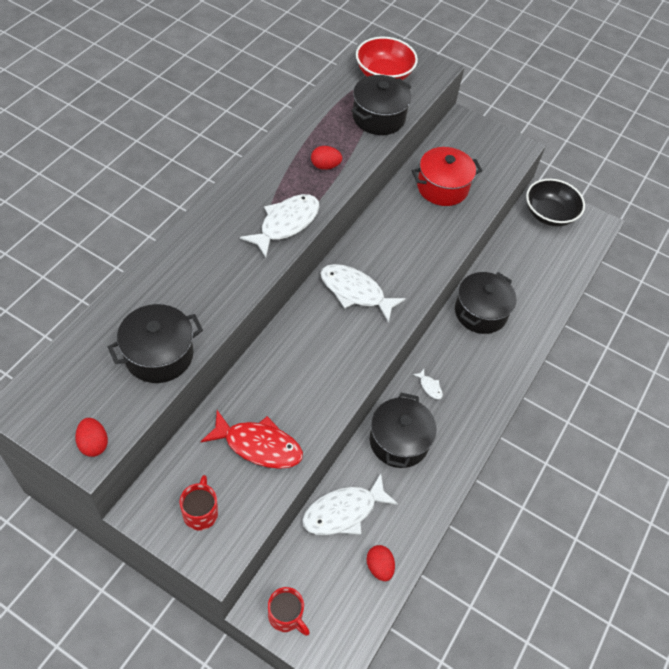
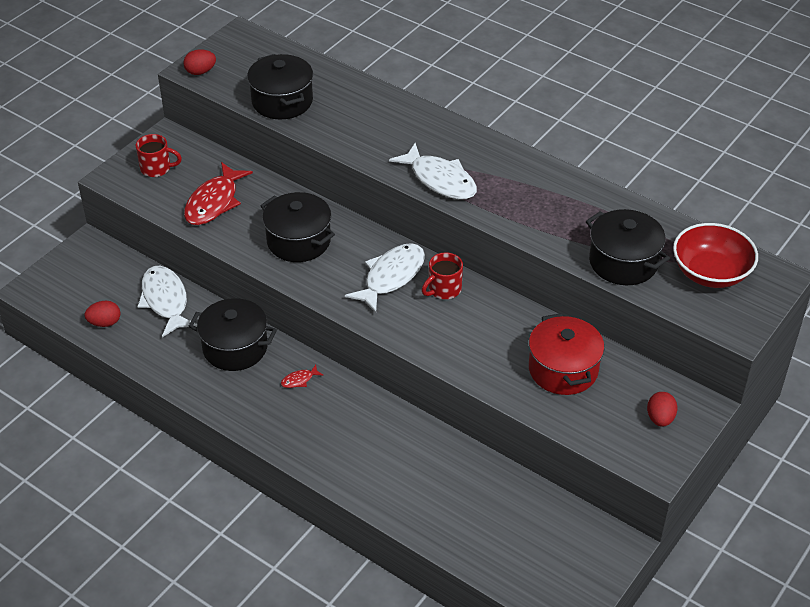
camera: 100 degrees right, 10 degrees down
red mug [268,587,310,636] -> red mug moved to [422,252,463,299]
red egg [311,146,342,170] -> red egg moved to [647,392,677,427]
white fish [413,369,443,399] -> red fish [281,365,324,388]
black pot [455,272,516,334] -> black pot moved to [260,192,335,262]
black bowl [526,179,585,227] -> none

